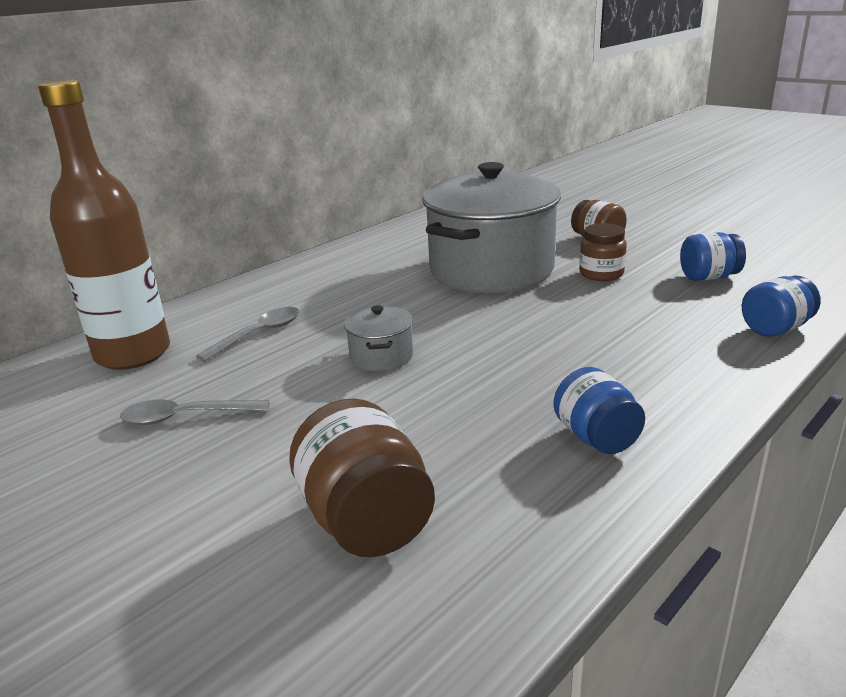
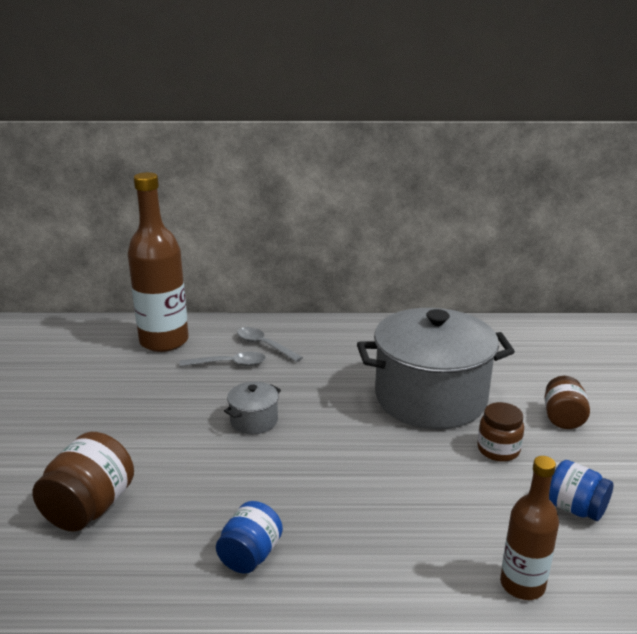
camera: 45 degrees right, 0 degrees up
grey spoon [120,399,269,425] -> grey spoon moved to [237,327,303,362]
blue jar [742,276,821,337] -> brown bottle [500,456,559,600]

